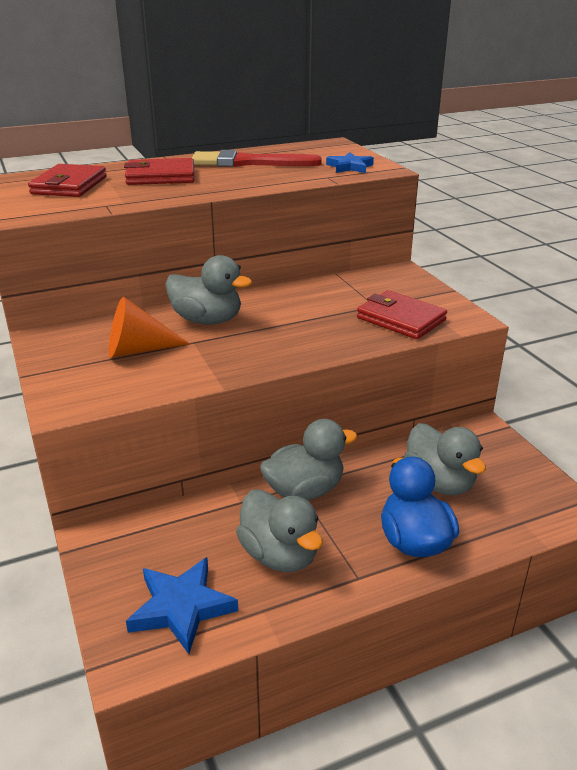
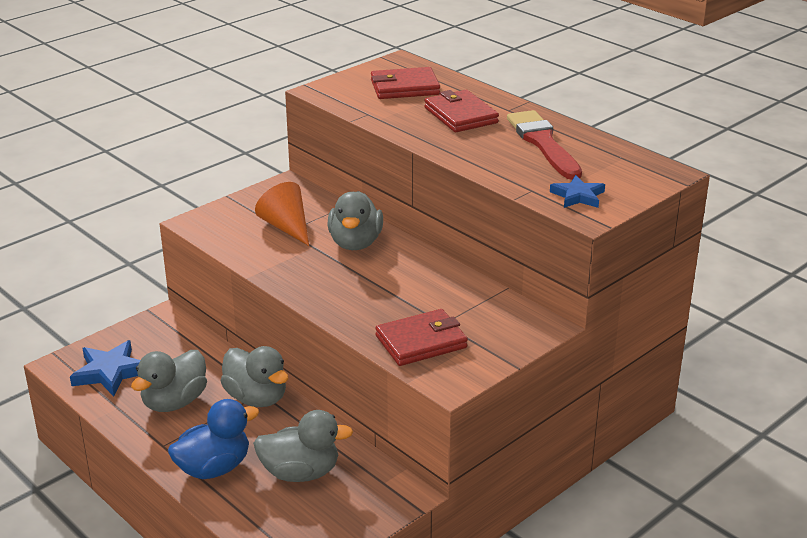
camera: 70 degrees right, 0 degrees up
red wallet [357,290,447,339] -> red wallet turned 45 degrees clockwise [375,309,468,366]
grey duck [404,423,486,495] -> grey duck turned 135 degrees counterclockwise [253,410,353,482]

